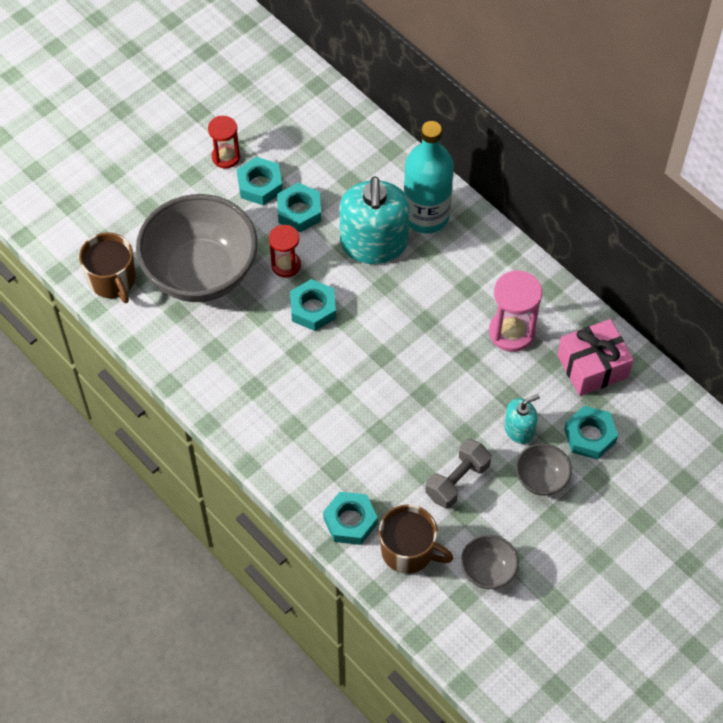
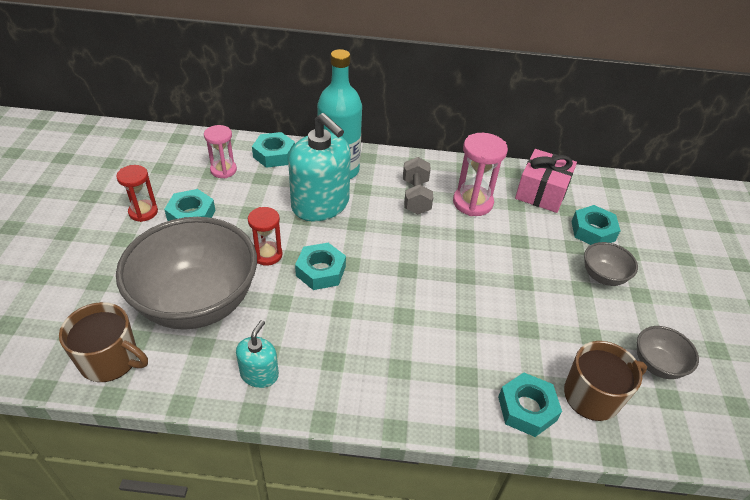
camera: 45 degrees left, 15 degrees down
turquoise nut [277,183,321,232] -> turquoise nut moved to [252,132,295,168]
grey dumbbell [425,439,491,509] -> grey dumbbell moved to [403,157,433,215]
turquoise soap dispenser [504,394,540,444] -> turquoise soap dispenser moved to [236,320,279,388]
none -> pink hourglass [204,125,237,178]

